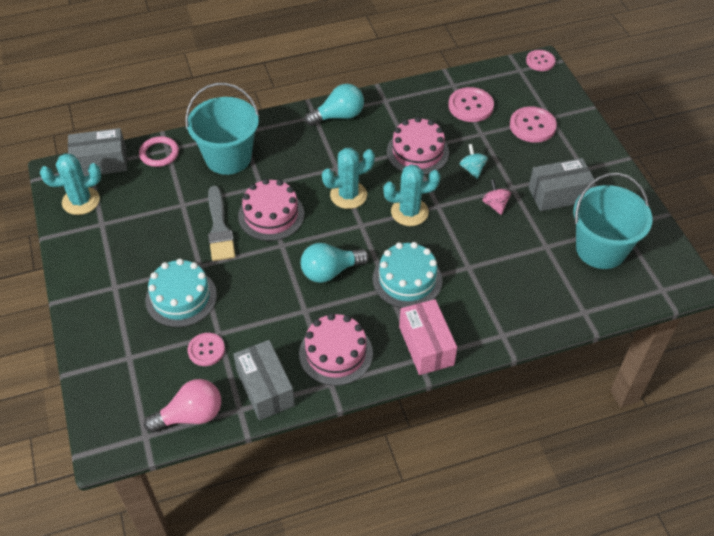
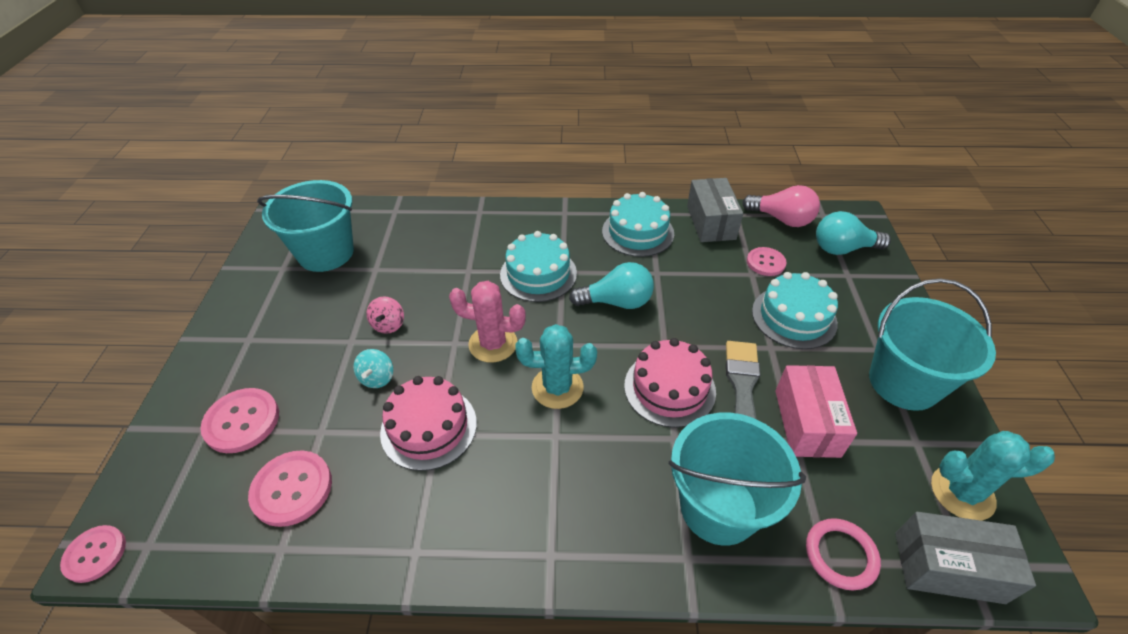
camera: 160 degrees left, 5 degrees down
pink light bulb [144,379,221,433] -> pink light bulb turned 150 degrees counterclockwise [742,185,820,227]
pink cake [299,313,373,386] -> turquoise cake [602,192,674,257]
turquoise light bulb [305,84,364,126] -> turquoise light bulb moved to [816,211,891,255]
turquoise cactus [383,164,441,226] -> pink cactus [449,281,526,363]
pink box [399,299,457,375] -> pink box moved to [775,365,857,458]
grey box [529,158,595,211] -> none
none -> turquoise bucket [869,278,996,411]

